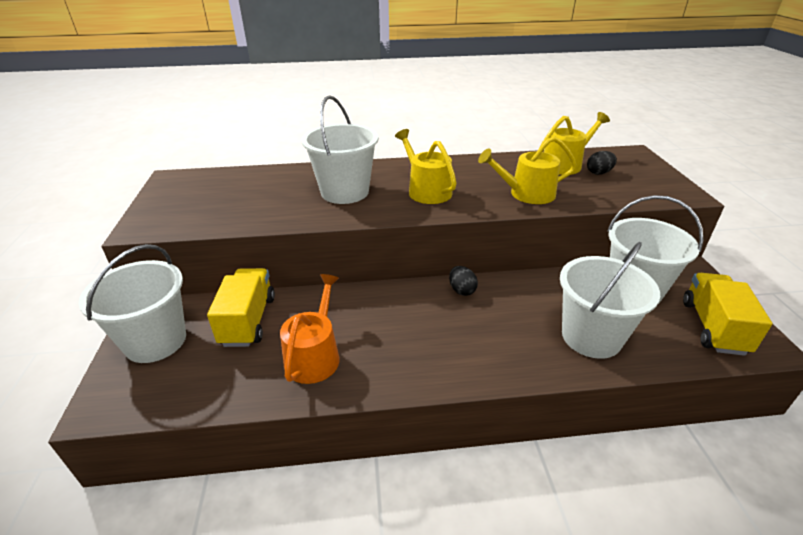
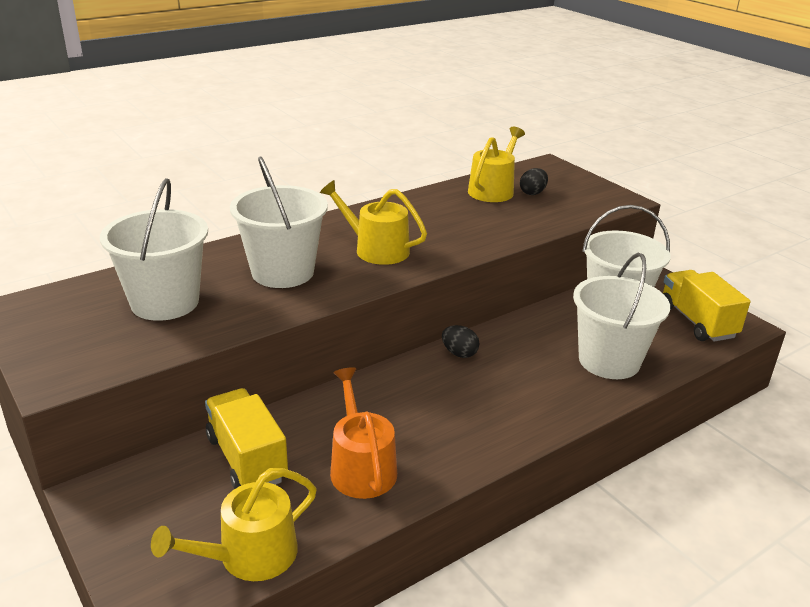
camera: 30 degrees left, 5 degrees down
white bucket [78,244,186,363] -> white bucket moved to [100,179,208,321]
yellow watering can [478,136,577,204] -> yellow watering can moved to [151,468,317,581]

